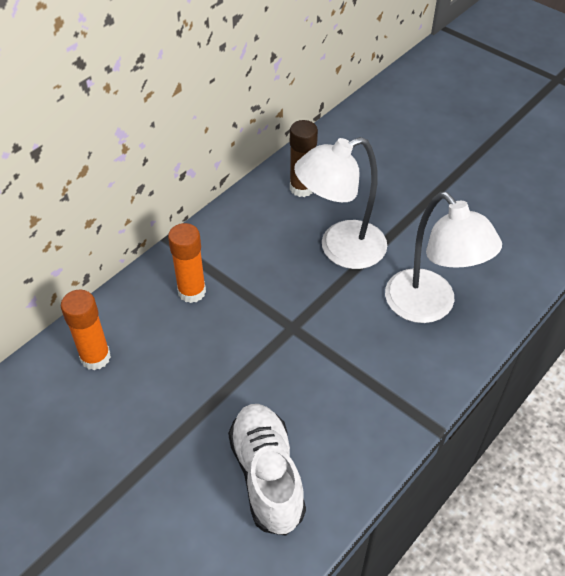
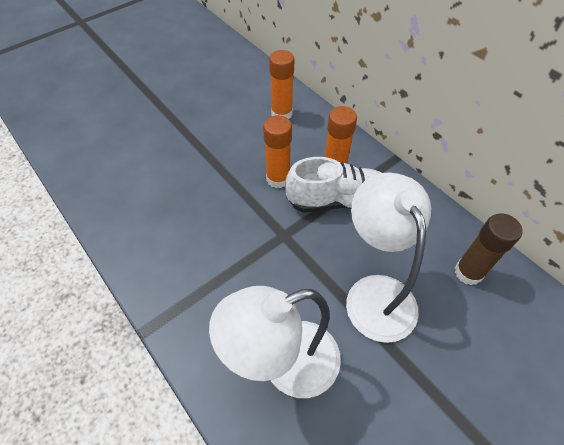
camera: 100 degrees right, 5 degrees up
white shoe [228,404,306,536] -> white shoe moved to [285,157,381,212]
none -> orange glue stick [263,115,292,188]

